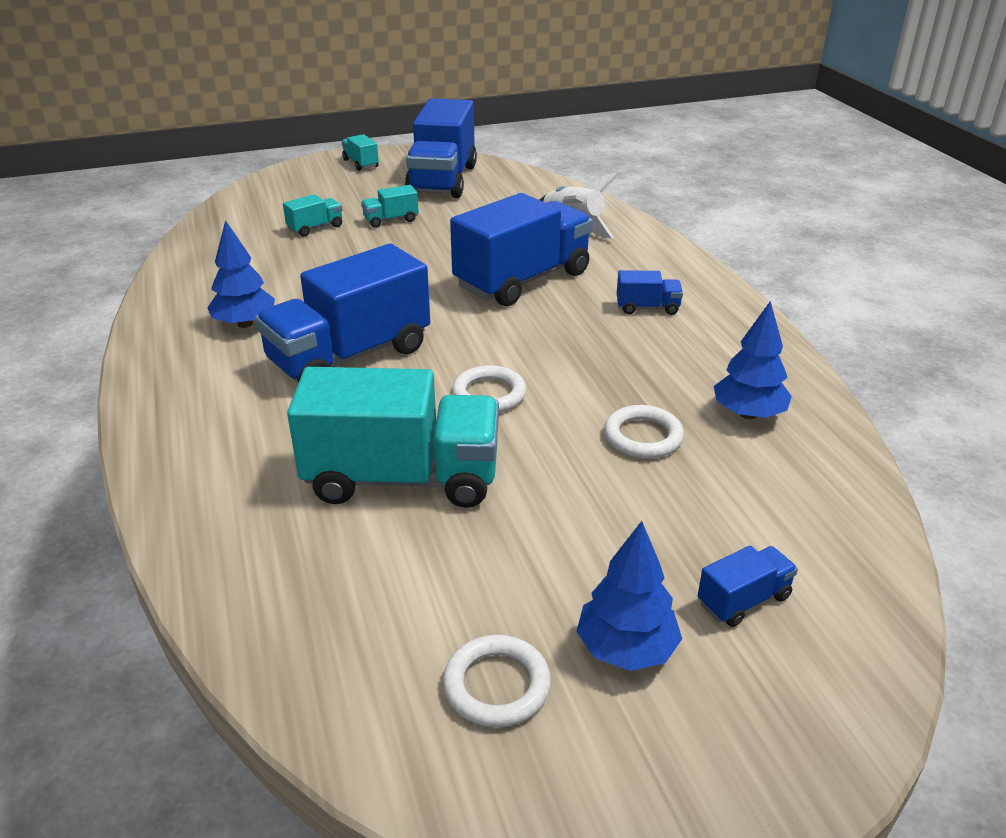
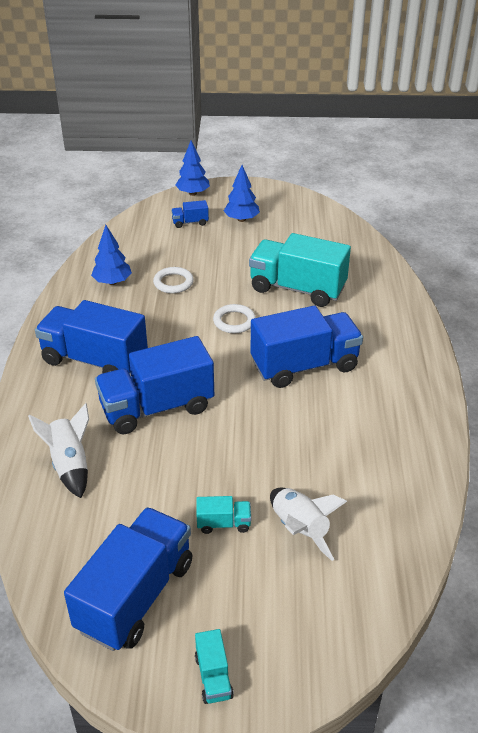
camera: 160 degrees left, 5 degrees up
blue tree [207,220,275,328] -> blue tree moved to [176,140,210,196]
turquoise truck [283,194,342,237] -> white rocket [270,488,347,561]
white ring [443,635,551,728] -> none
blue truck [617,270,683,315] -> blue truck [35,300,148,376], size x2.34

